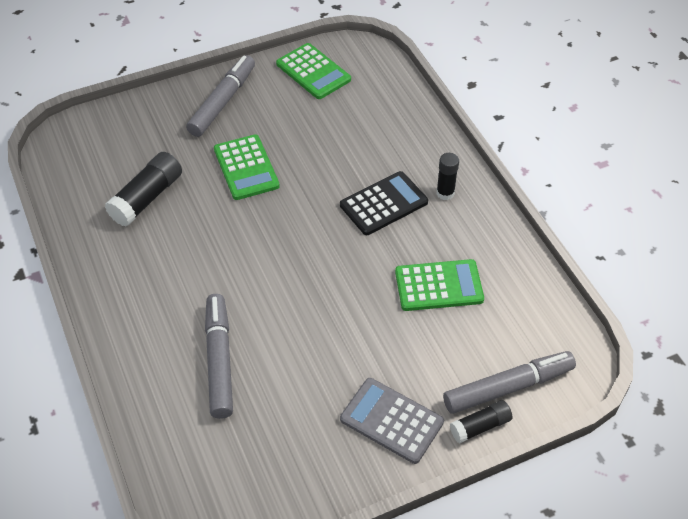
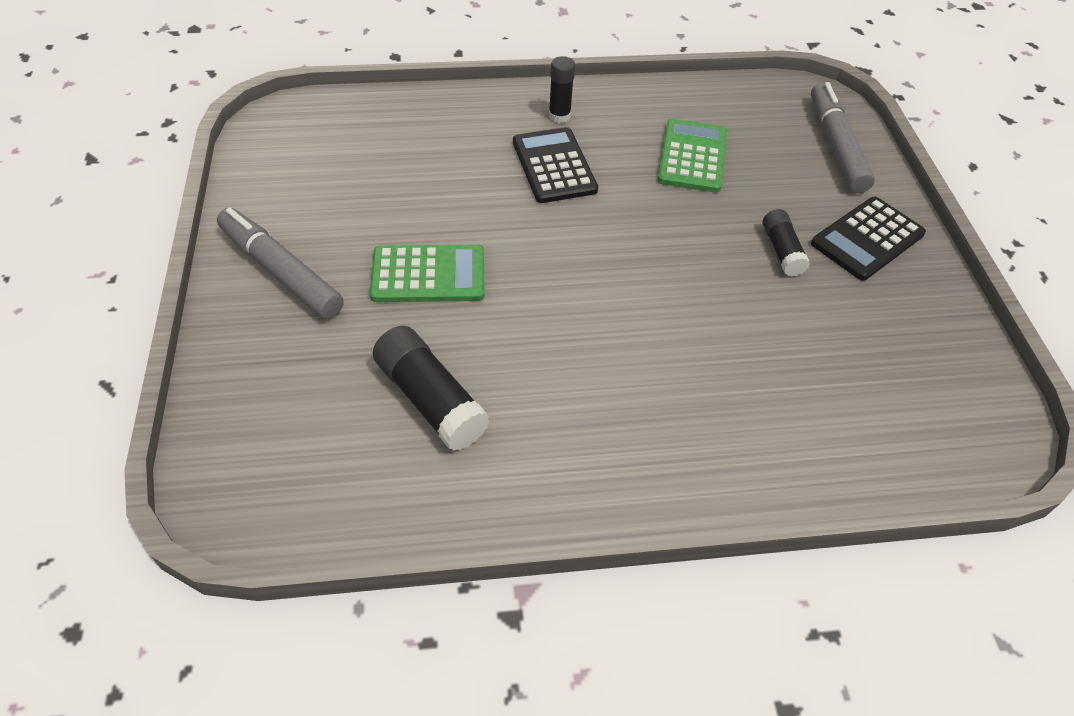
camera: 75 degrees left, 0 degrees up
grey marker [205,294,233,419] -> none
green calculator [276,43,351,99] -> none
grey calculator [340,378,444,464] -> black calculator [811,197,926,281]
black glue stick [450,400,512,444] -> black glue stick moved to [763,209,810,277]

